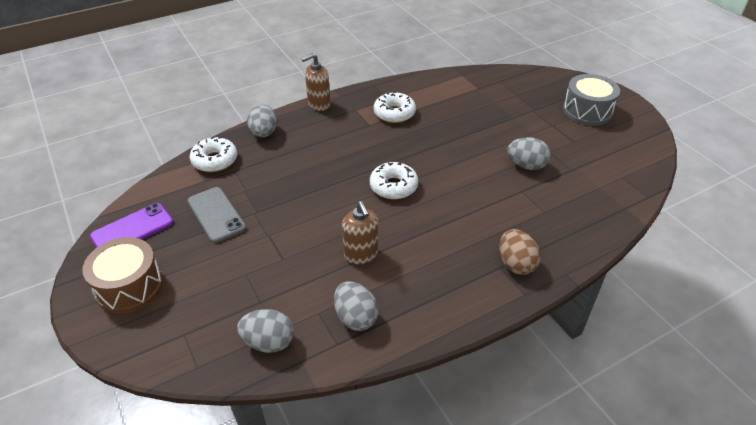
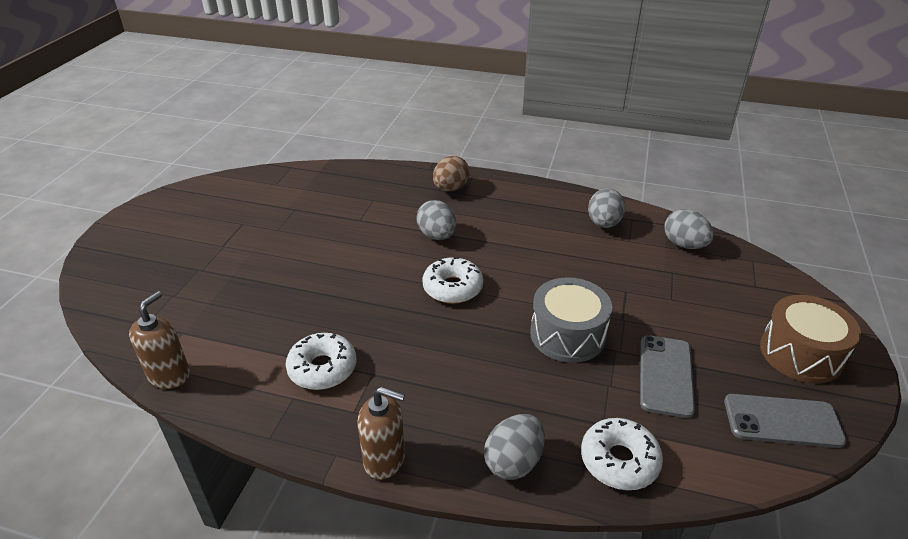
camera: 135 degrees left, 5 degrees down
purple phone [90,203,173,248] -> grey phone [724,394,847,448]
brown soap dispenser [342,201,378,264] -> brown soap dispenser moved to [129,291,190,389]
grey egg [507,137,551,170] -> grey egg moved to [416,200,456,240]
grey drum [563,74,620,126] -> grey drum moved to [530,277,612,363]

